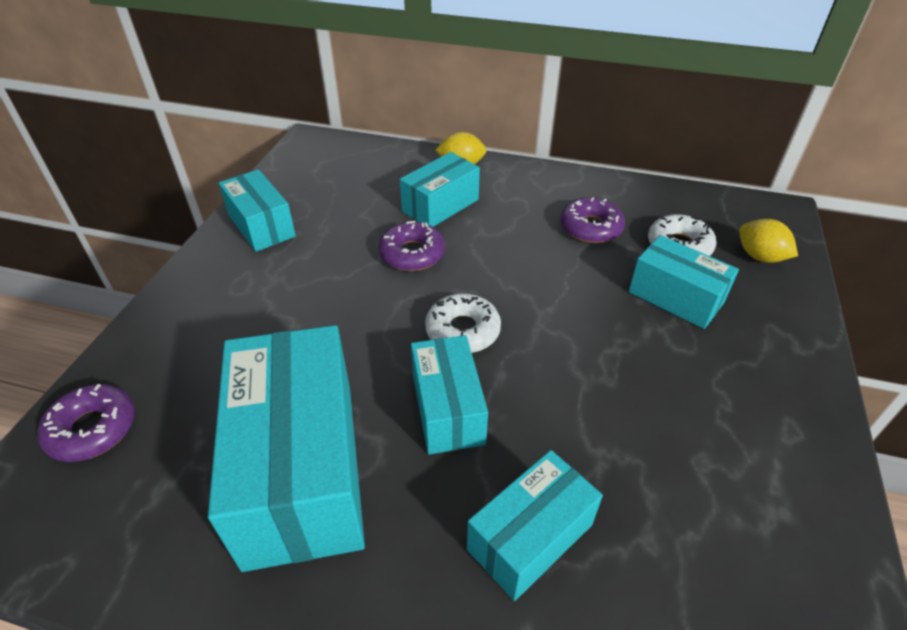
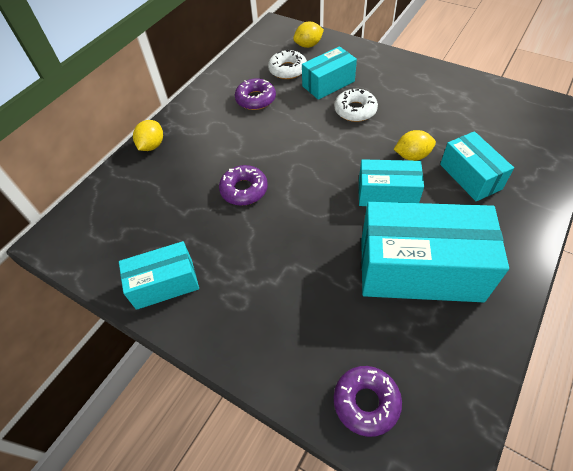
camera: 70 degrees left, 10 degrees up
turquoise box [400,152,480,227] -> none
white donut [425,293,501,353] -> white donut moved to [334,89,378,122]
none -> yellow lemon [394,130,436,161]

